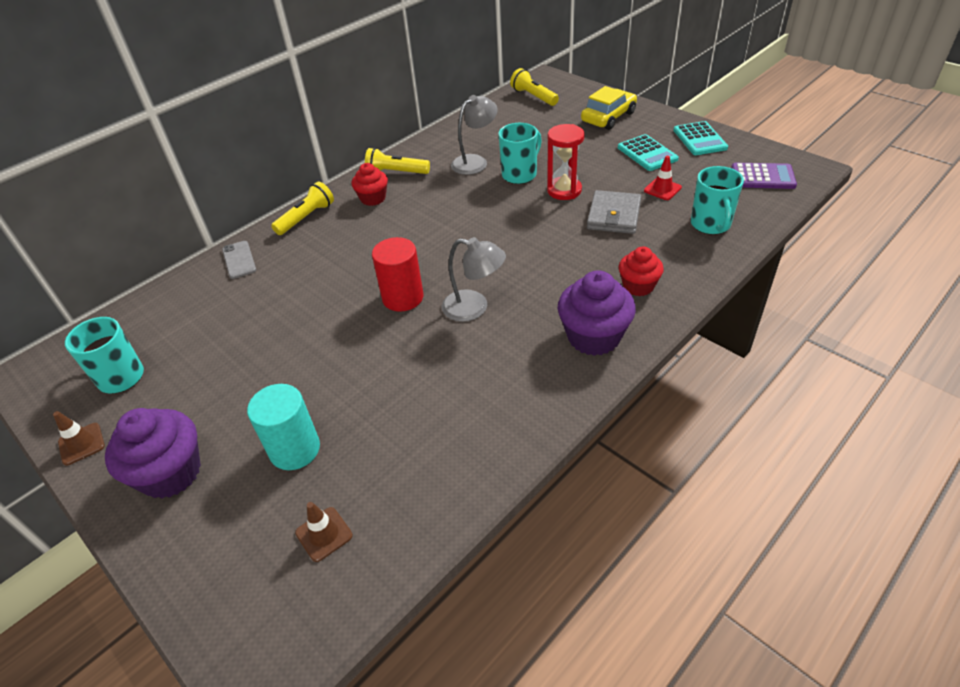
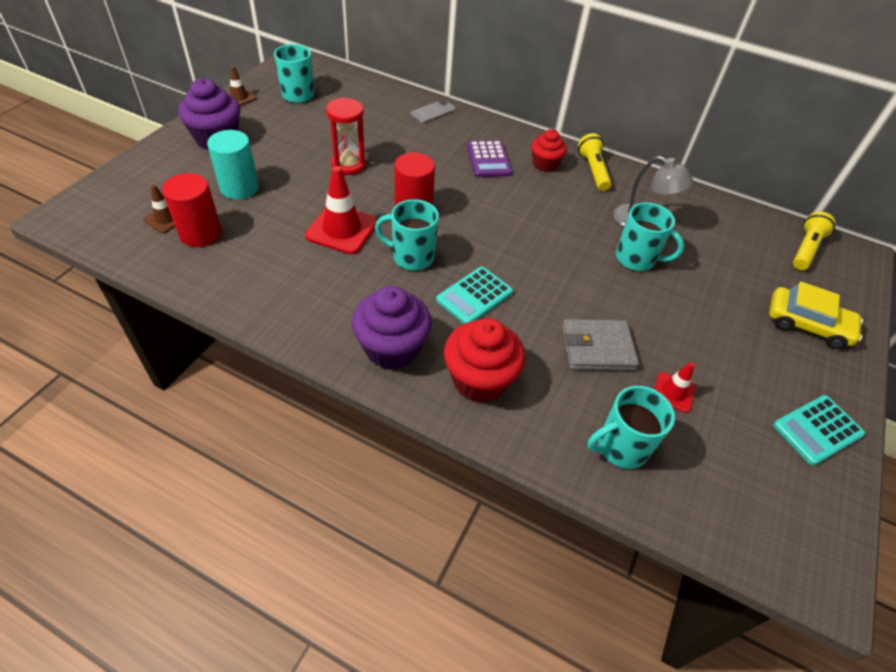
camera: 65 degrees right, 5 degrees up
yellow flashlight [271,181,334,235] -> none
grey lamp [442,237,506,322] -> turquoise mug [375,199,439,271]
red hourglass [547,124,585,200] -> red hourglass moved to [326,98,366,175]
turquoise calculator [618,134,679,171] -> turquoise calculator moved to [436,267,513,324]
red cupcake [619,247,664,296] -> red cupcake [444,318,525,402], size x1.60
purple calculator [731,163,797,189] -> purple calculator moved to [467,140,512,177]
none -> red cylinder [162,173,222,247]
none -> red traffic cone [305,166,377,254]

